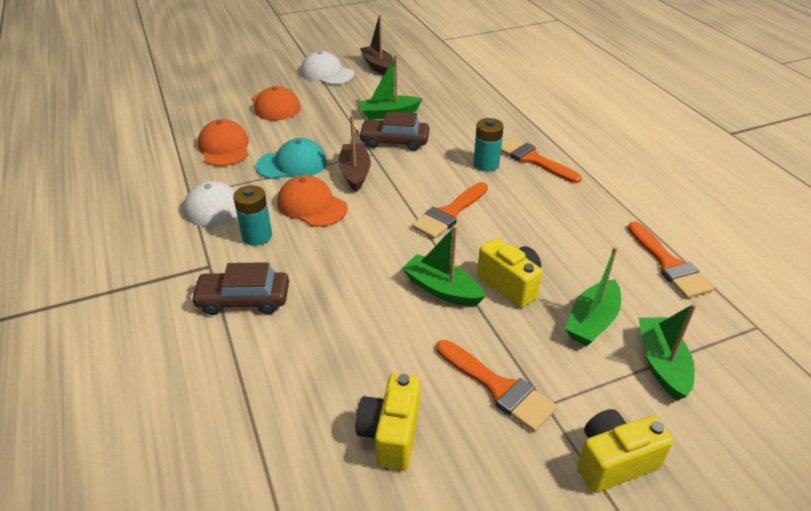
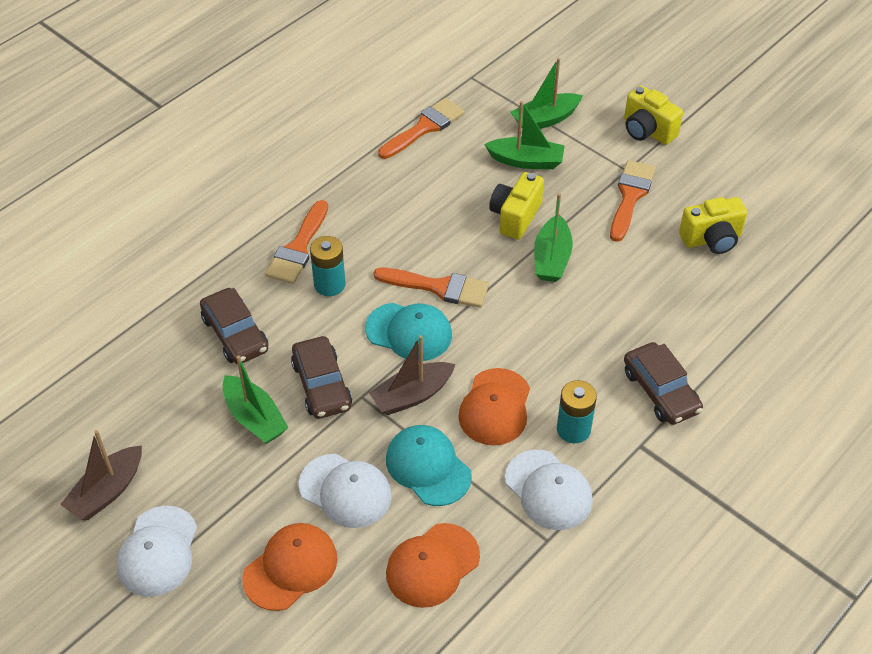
camera: 115 degrees left, 10 degrees up
none -> brown car [200,288,268,364]
none -> white cap [299,454,392,528]
none -> turquoise cap [365,303,452,361]

